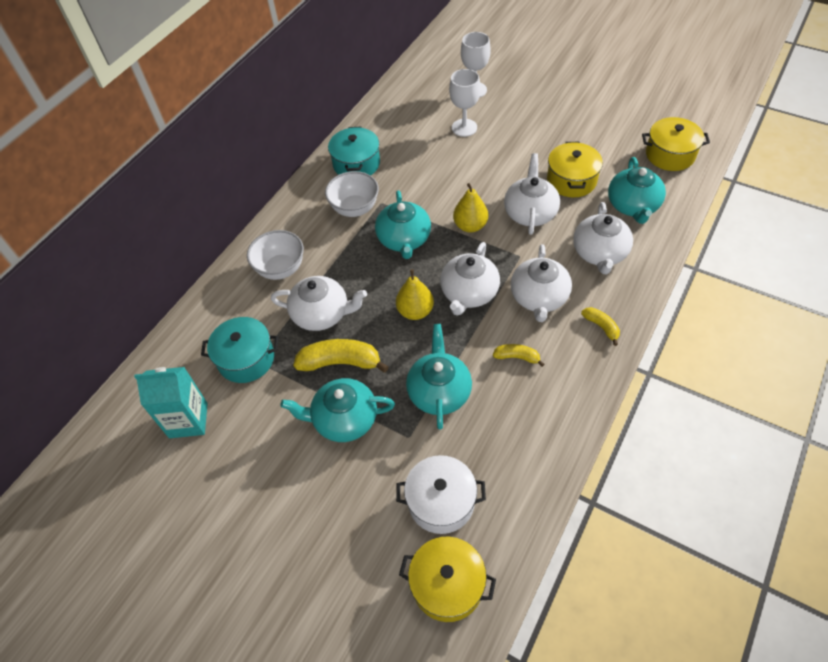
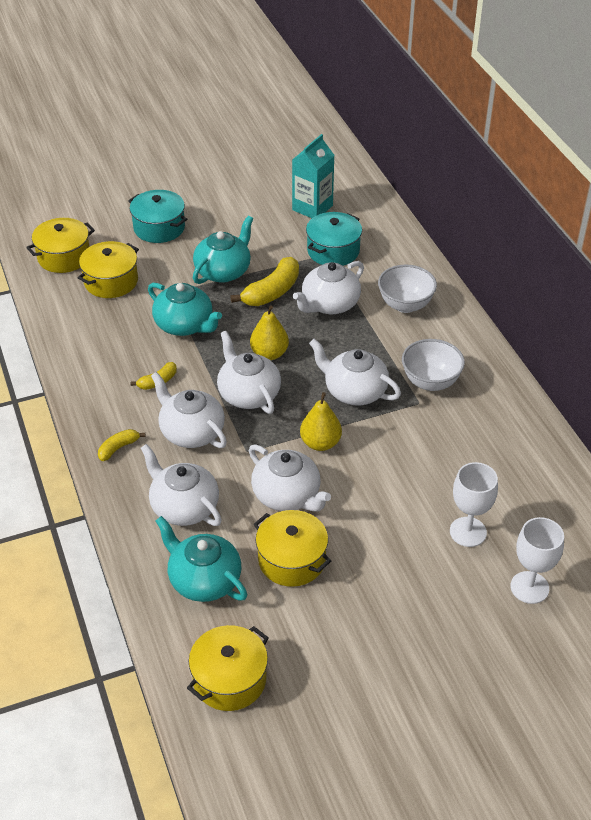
camera: 125 degrees right, 10 degrees down
turquoise pot [328,126,380,176] -> turquoise pot moved to [128,190,187,243]
turquoise teapot [375,191,431,259] -> white teapot [309,339,401,405]
white pot [396,455,486,534] -> yellow pot [78,241,139,298]
yellow banana [581,307,620,346] -> yellow banana turned 135 degrees clockwise [98,429,145,461]

